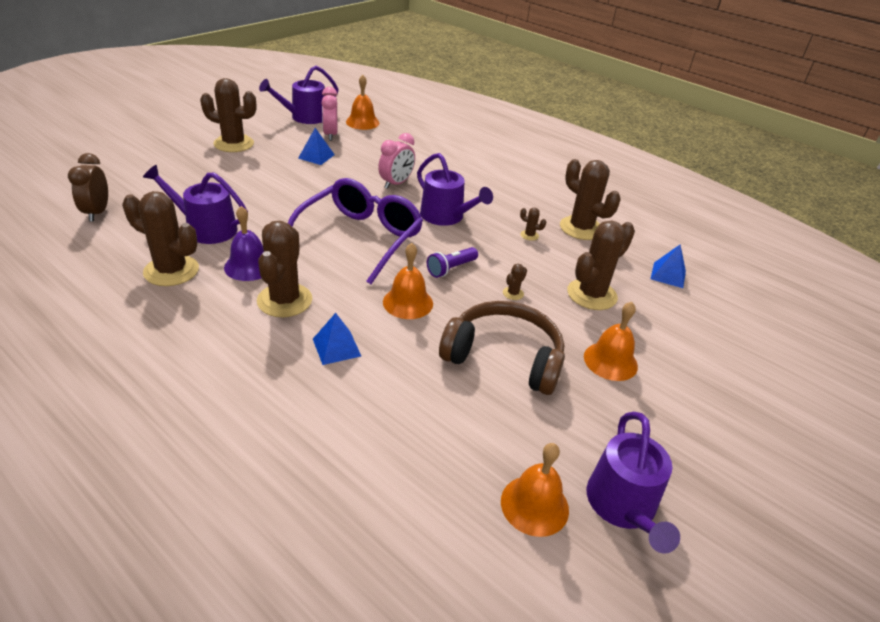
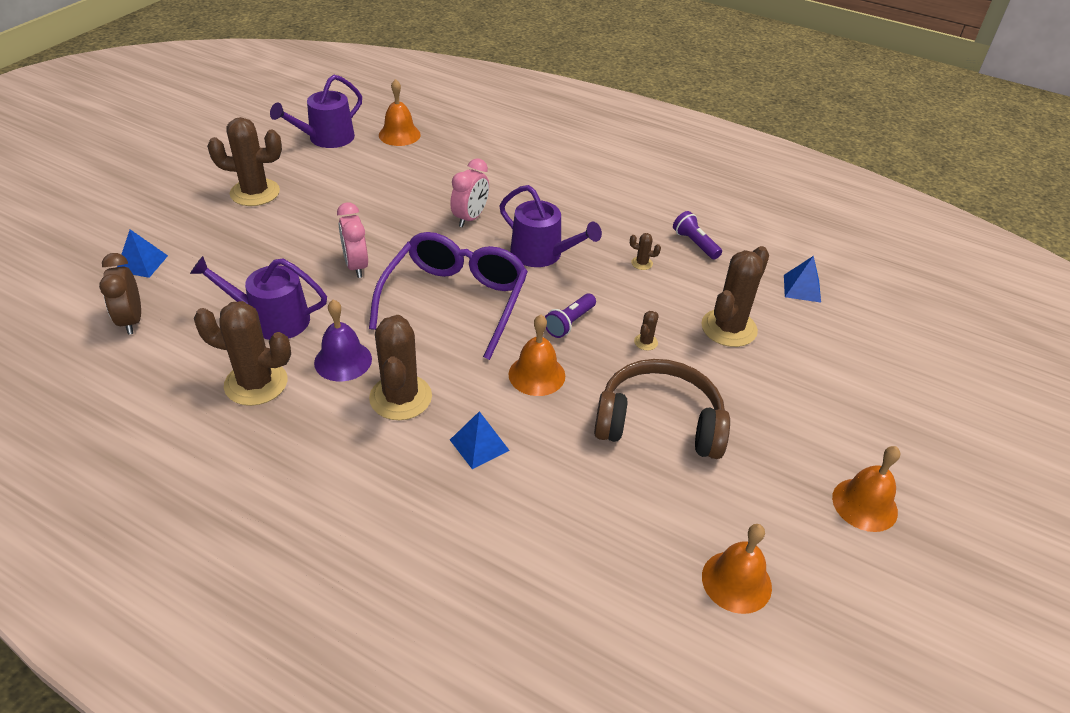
camera: 10 degrees left, 5 degrees up
blue pyramid [298,128,335,165] -> blue pyramid moved to [117,229,168,278]
pink clock [321,87,338,141] -> pink clock moved to [337,202,368,278]
brown cactus [560,159,621,240] -> purple flashlight [673,211,722,260]
orange bell [584,302,638,381] -> orange bell moved to [832,446,900,532]
purple watering can [587,412,680,553] -> none

